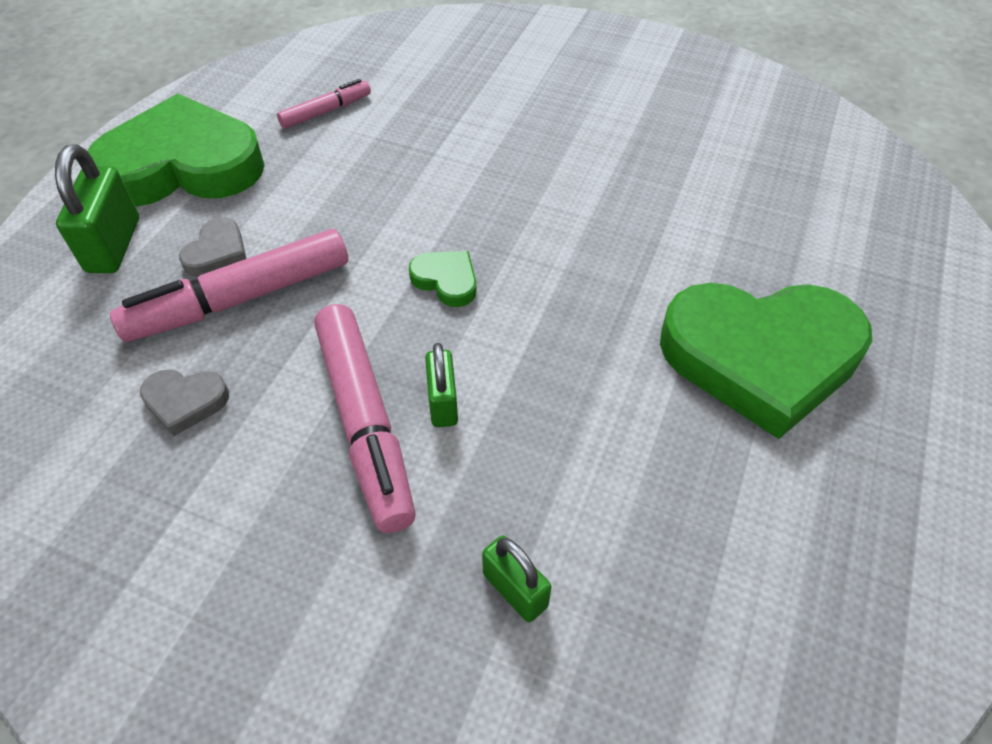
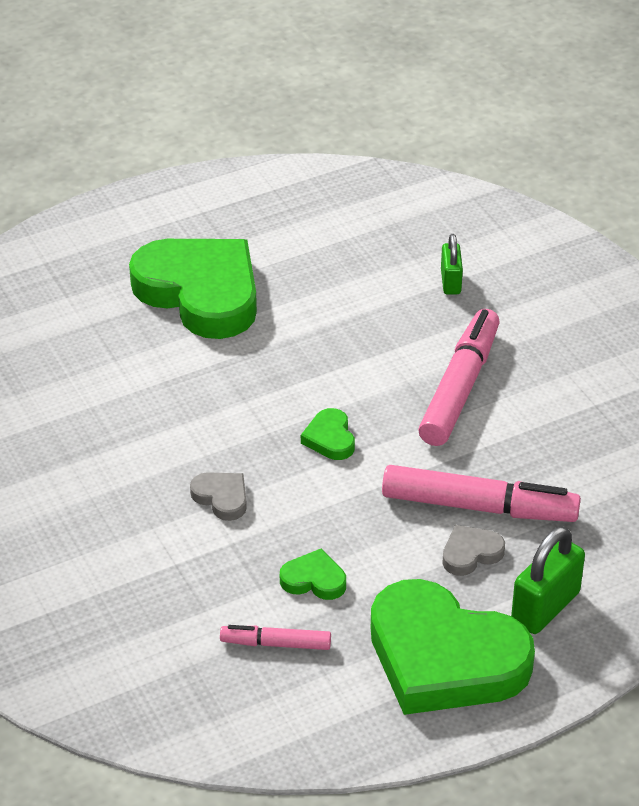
camera: 140 degrees left, 10 degrees down
grey heart [140,369,229,436] -> grey heart moved to [190,472,247,521]
green padlock [425,343,458,427] -> none
none -> green heart [280,549,346,600]

